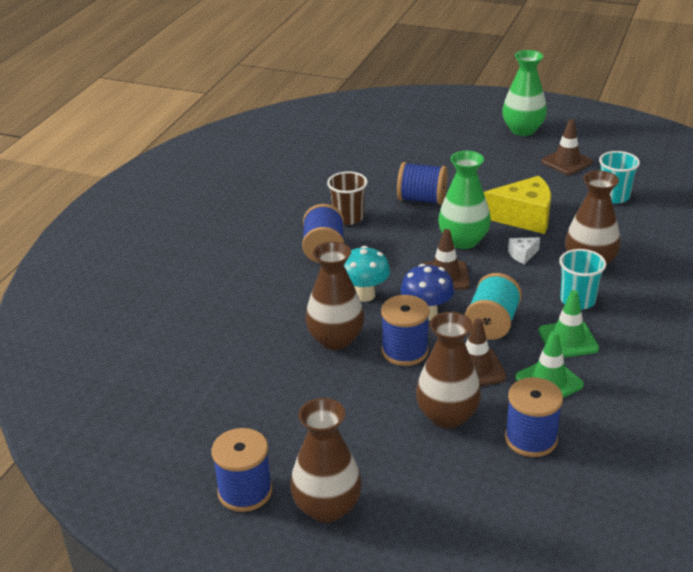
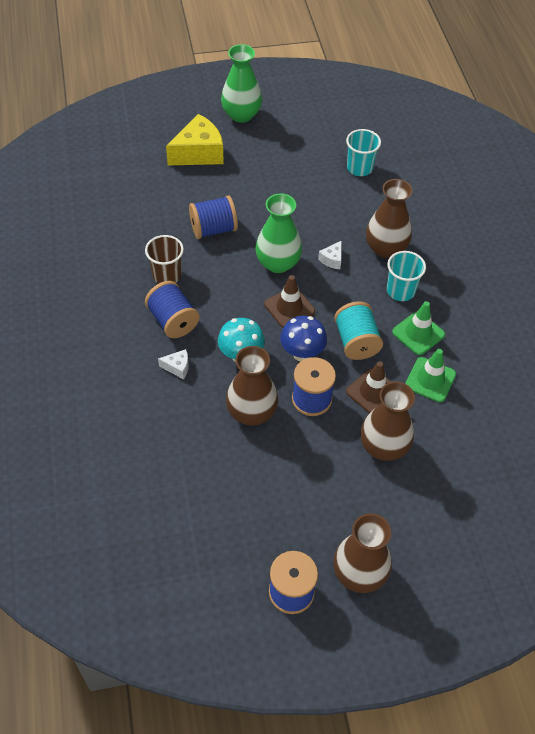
camera: 35 degrees left, 20 degrees up
yellow cheese [484,176,551,234] -> yellow cheese moved to [166,114,224,165]
blue spool [505,377,563,457] -> none
brown traffic cone [542,119,593,175] -> none
none -> white cheese [158,349,189,379]

